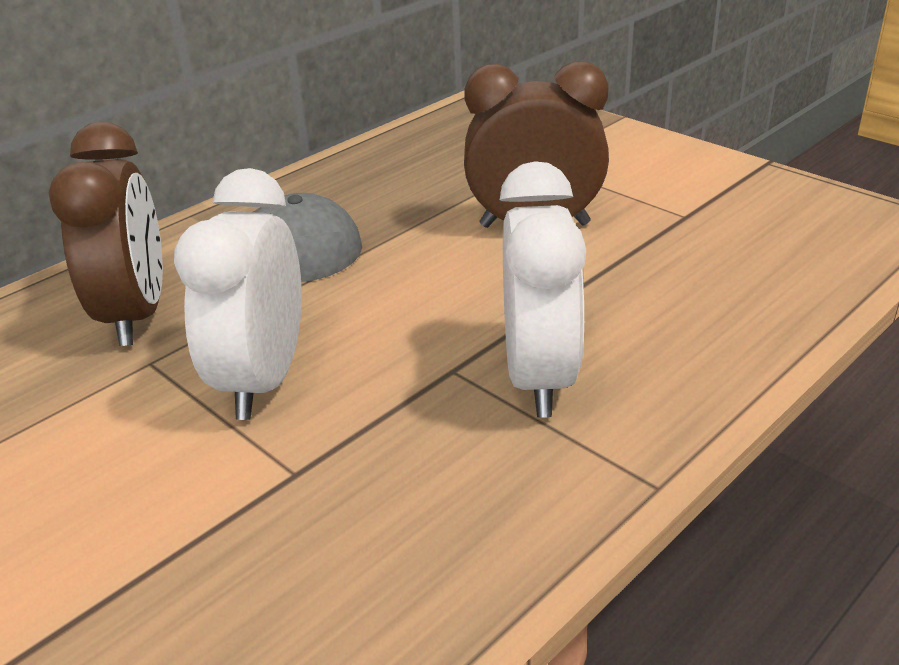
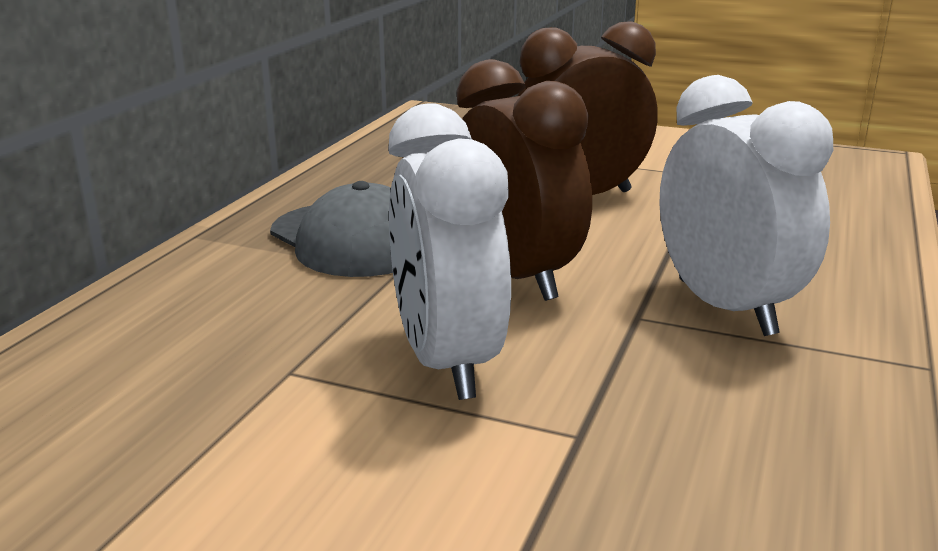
camera: 25 degrees left, 10 degrees down
brown clock [49,122,163,346] -> brown clock moved to [456,59,592,301]

